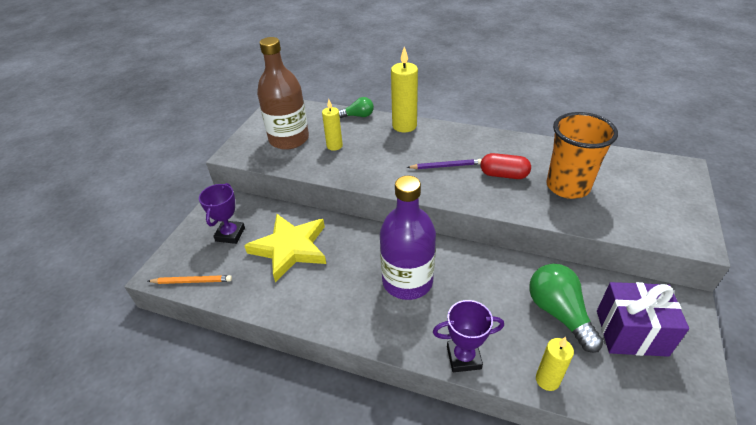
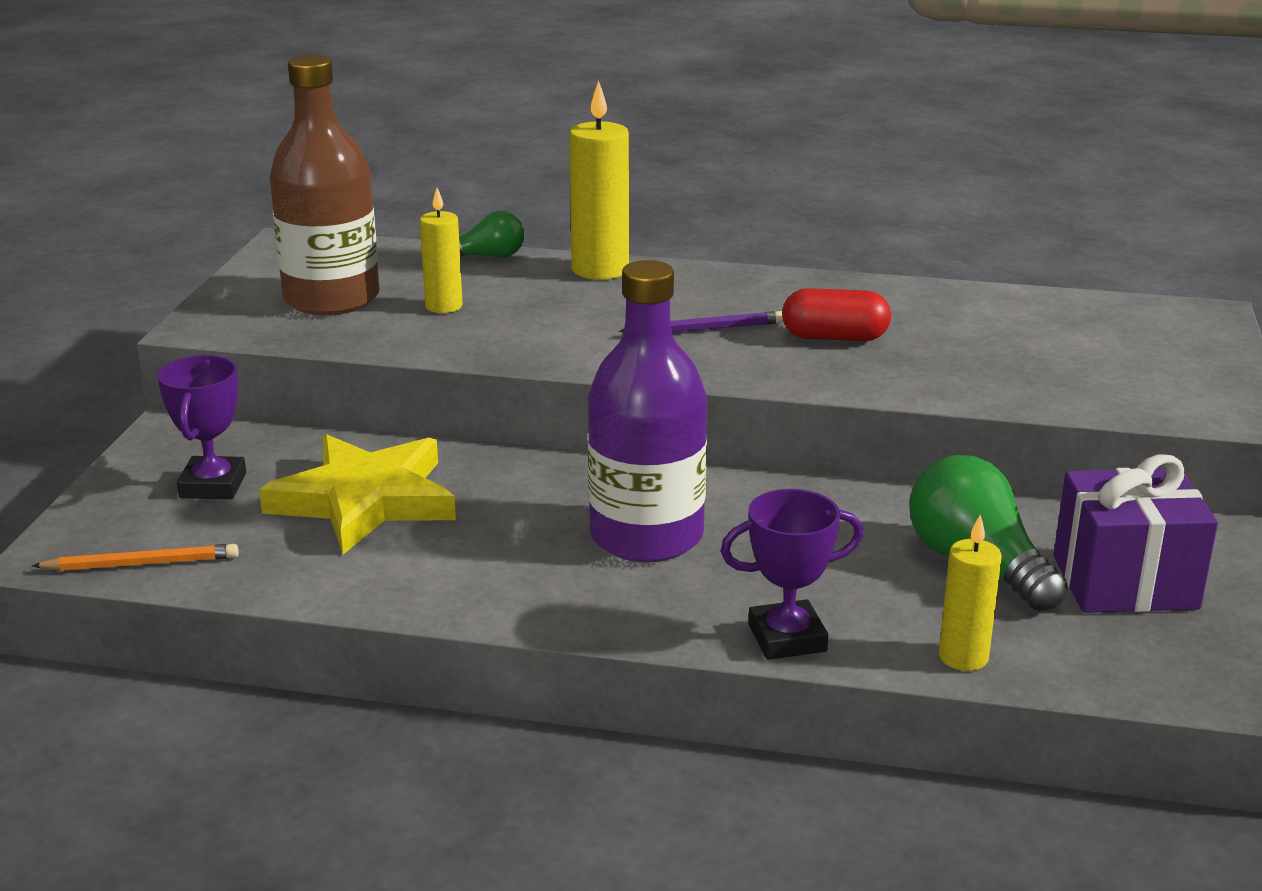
camera: 10 degrees left, 15 degrees down
orange cup [546,112,618,199] -> none

